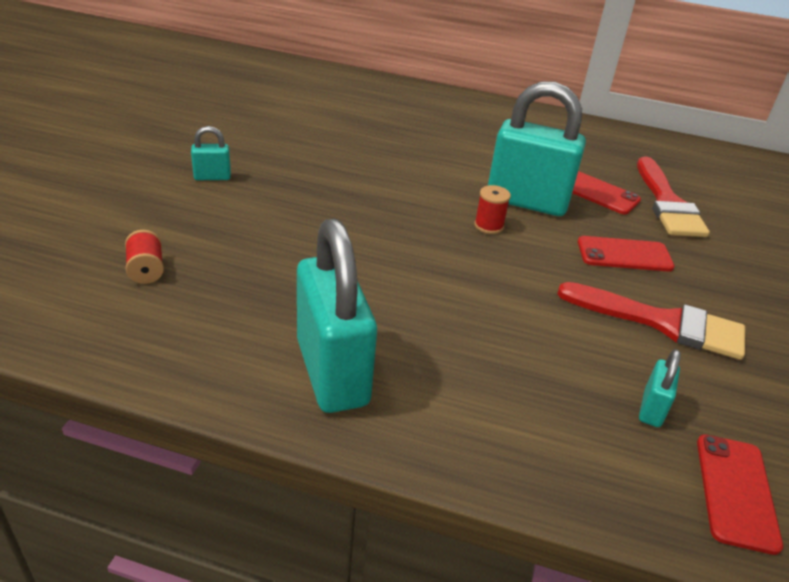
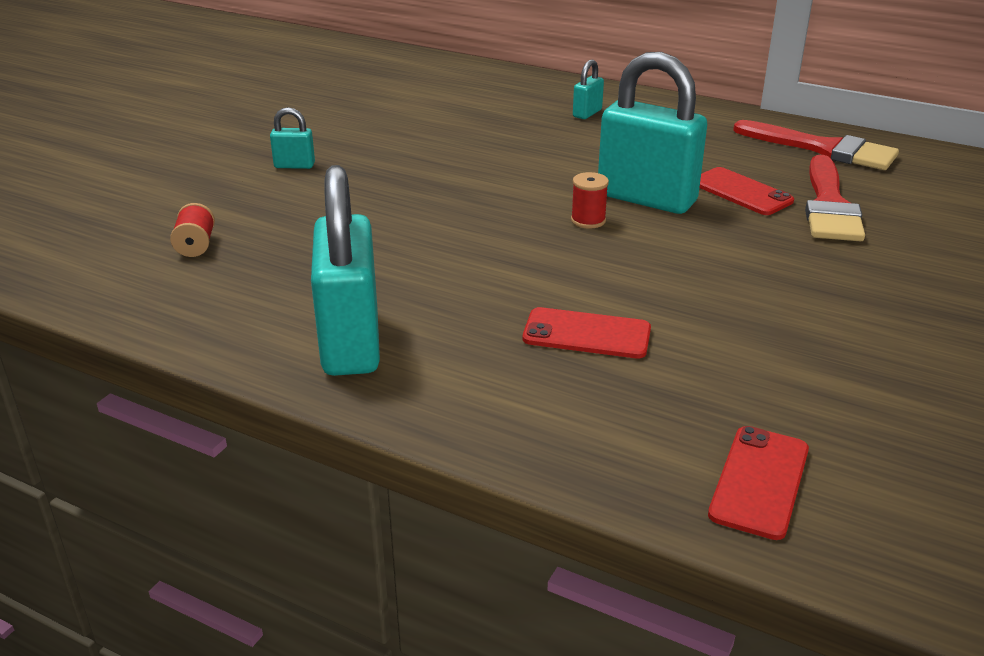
camera: 15 degrees right, 5 degrees down
red brush [557,282,745,360] -> red brush moved to [733,120,899,170]
red phone [578,236,675,272] -> red phone moved to [523,307,651,358]
turquoise padlock [639,349,681,427] -> turquoise padlock moved to [573,60,604,119]

